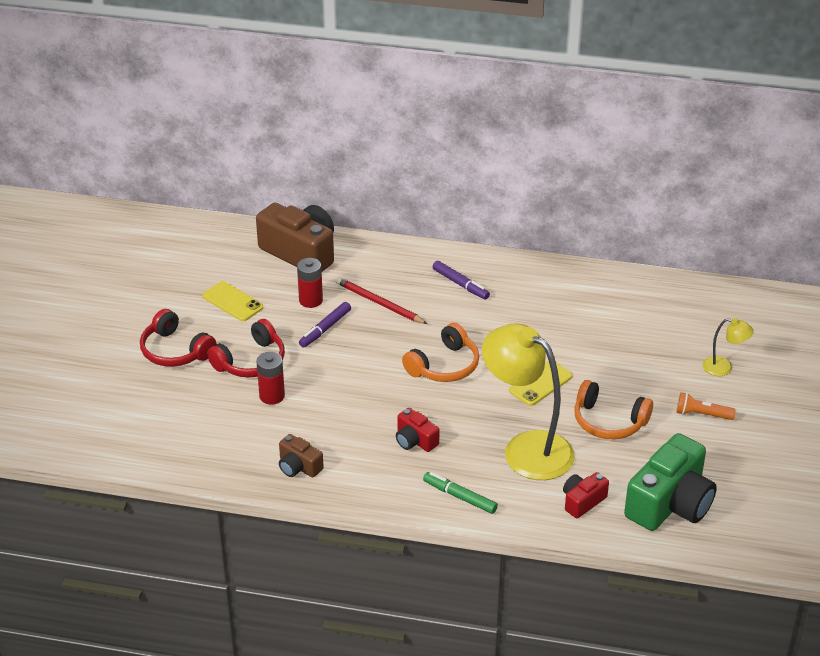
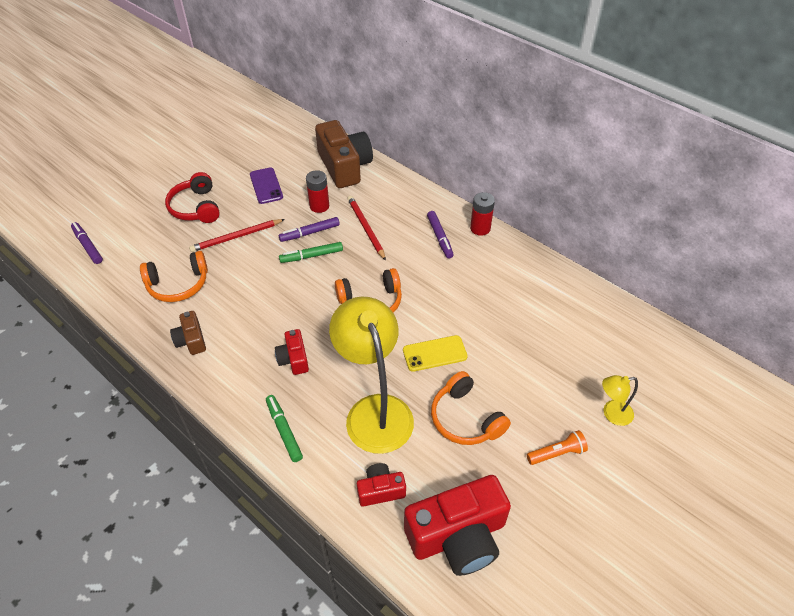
camera: 30 degrees right, 10 degrees up
yellow phone [203,281,263,321] -> purple phone [250,167,283,204]
red headphones [207,319,285,378] -> red pencil [189,219,285,252]
red battery [256,352,285,405] -> red battery moved to [470,192,495,236]
green camera [624,433,717,531] -> red camera [404,475,511,576]
orange flashlight [676,392,736,420] -> orange flashlight turned 120 degrees clockwise [527,430,588,465]
yellow lamp [703,318,754,376] -> yellow lamp turned 120 degrees clockwise [602,375,638,426]
none -> purple marker [71,222,103,264]
none -> orange headphones [140,251,208,302]
none -> green marker [279,242,343,263]

